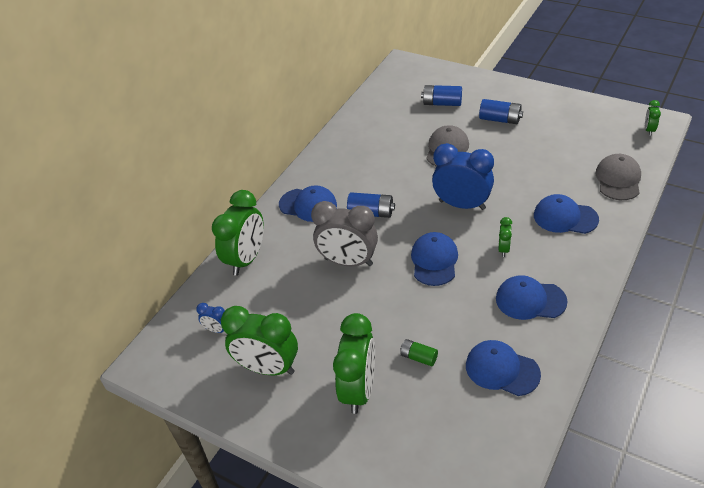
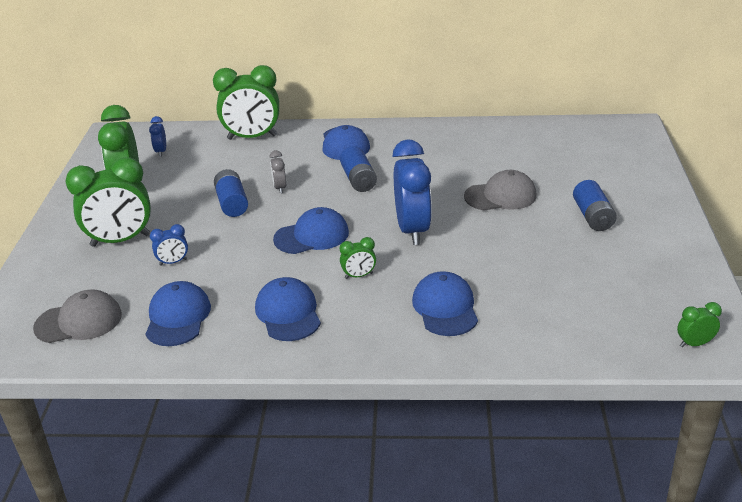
camera: 60 degrees right, 10 degrees down
grey clock [311,201,378,266] -> grey clock [269,150,286,194], size x0.46
green battery [400,339,438,366] -> blue clock [150,224,188,266]
blue battery [421,85,462,106] -> blue battery moved to [214,169,248,217]
grey cap [595,154,641,200] -> grey cap moved to [33,289,122,343]

